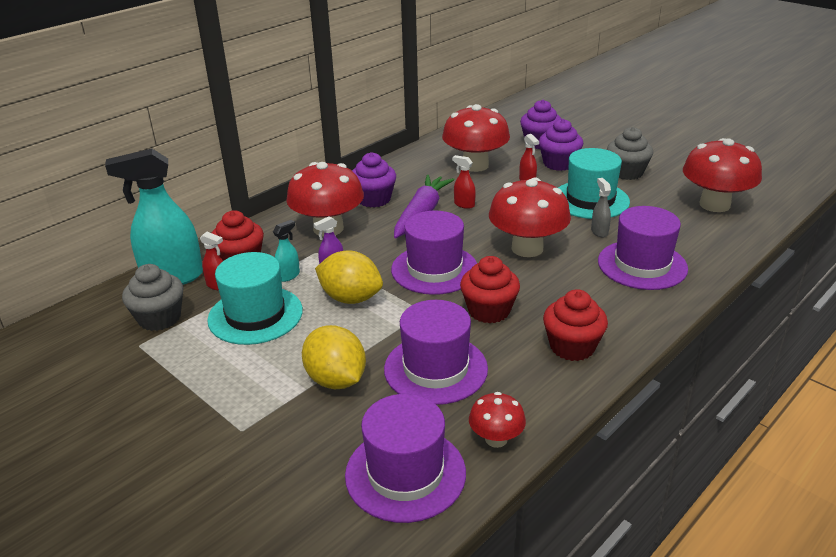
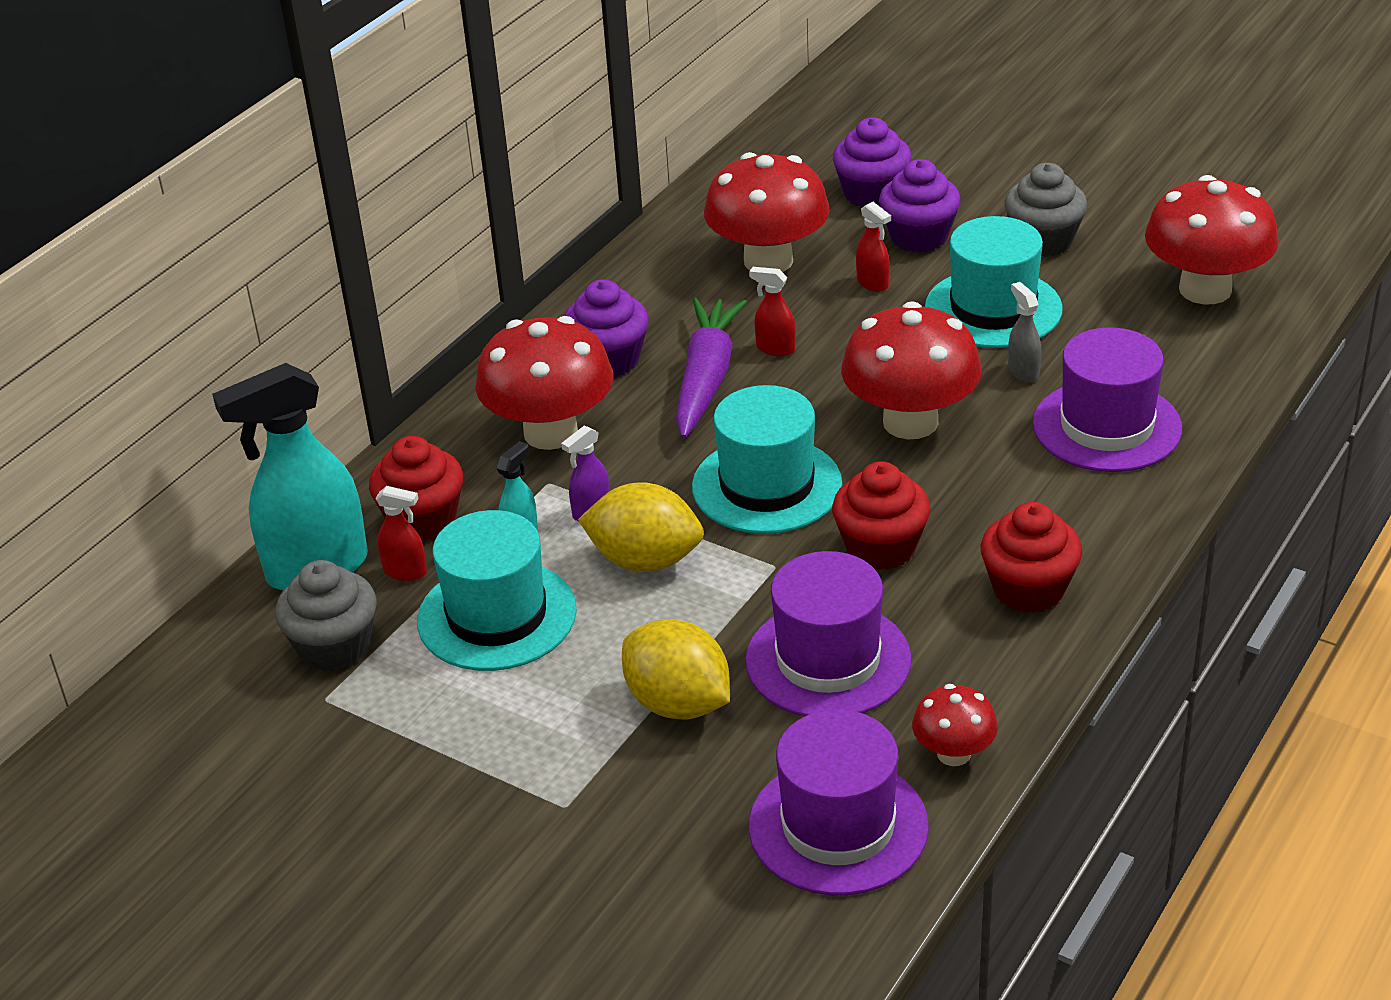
camera: 10 degrees left, 5 degrees up
purple hat [391,210,477,295] -> turquoise hat [692,385,842,534]

